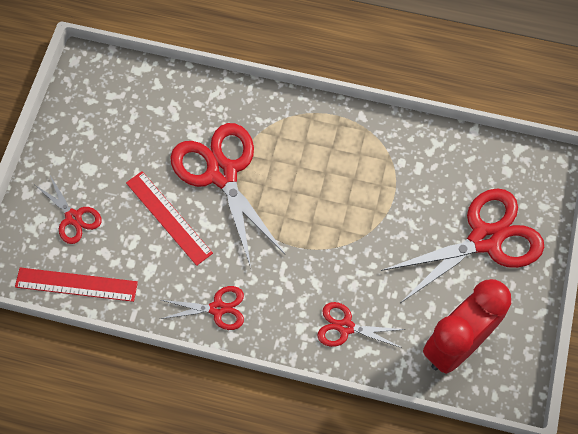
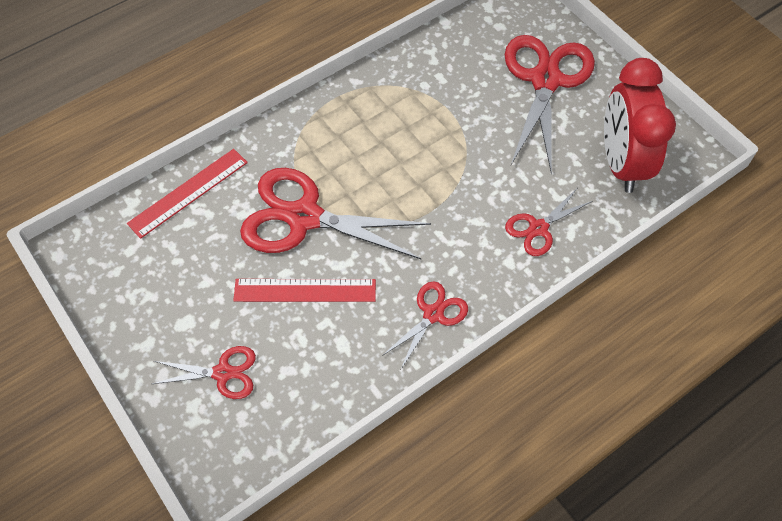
camera: 50 degrees left, 5 degrees down
red ruler [15,267,138,302] -> red ruler moved to [127,149,248,239]

